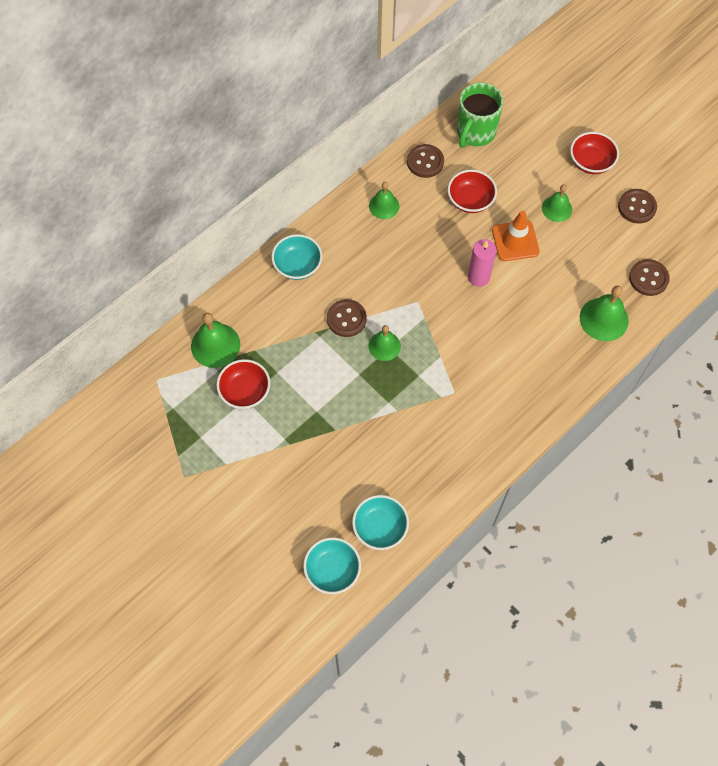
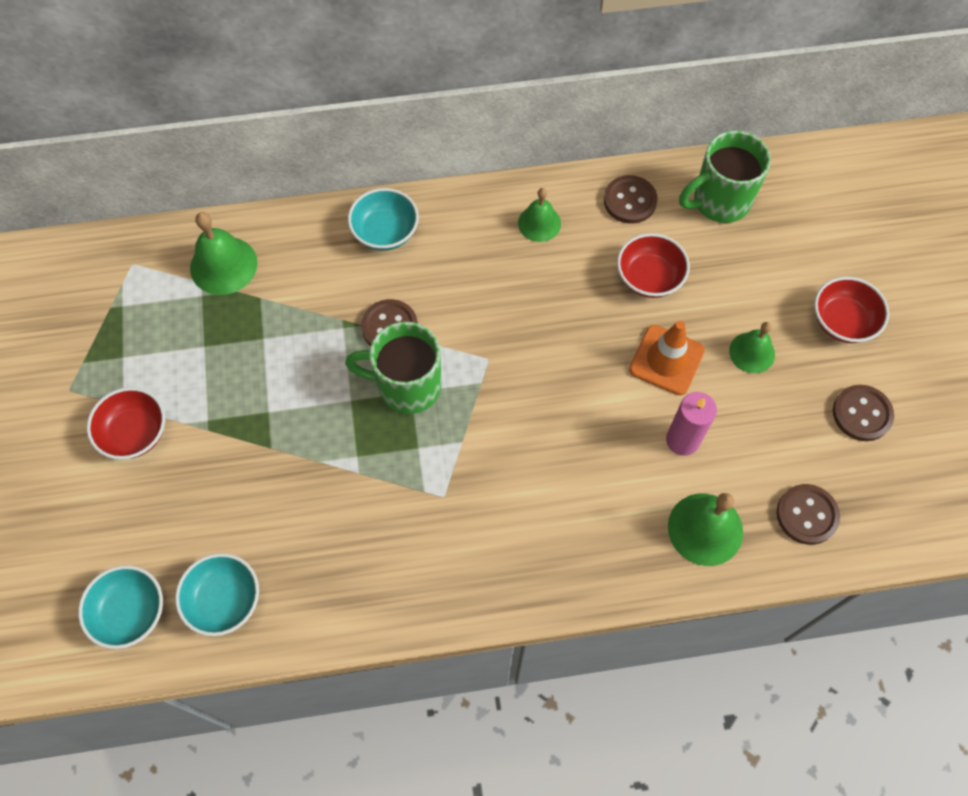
camera: 35 degrees right, 0 degrees up
red bowl [216,359,270,409] -> red bowl moved to [87,387,165,460]
green bell [368,325,401,361] -> green mug [345,322,441,414]
pink candle [468,239,497,287] -> pink candle moved to [666,392,717,456]

